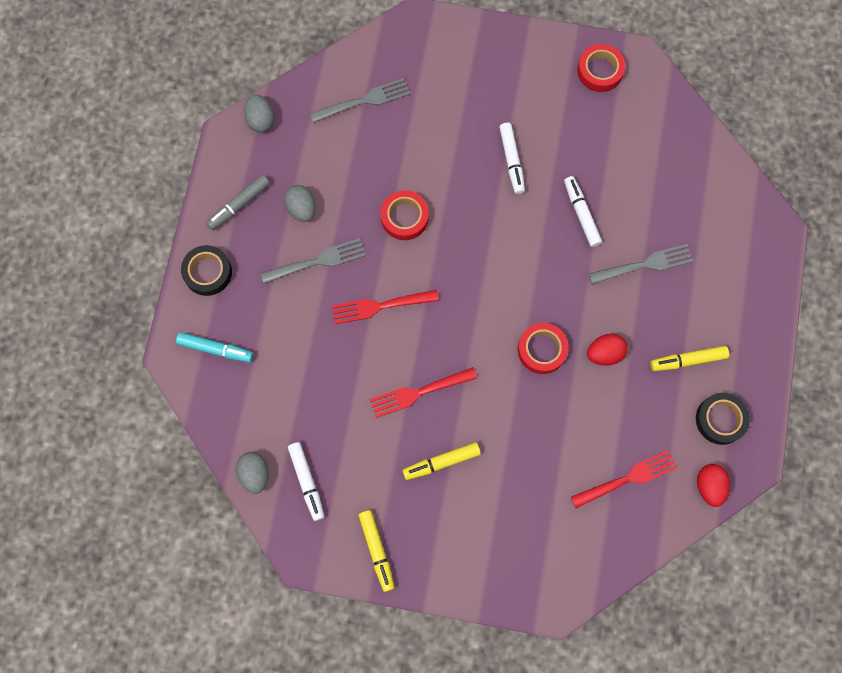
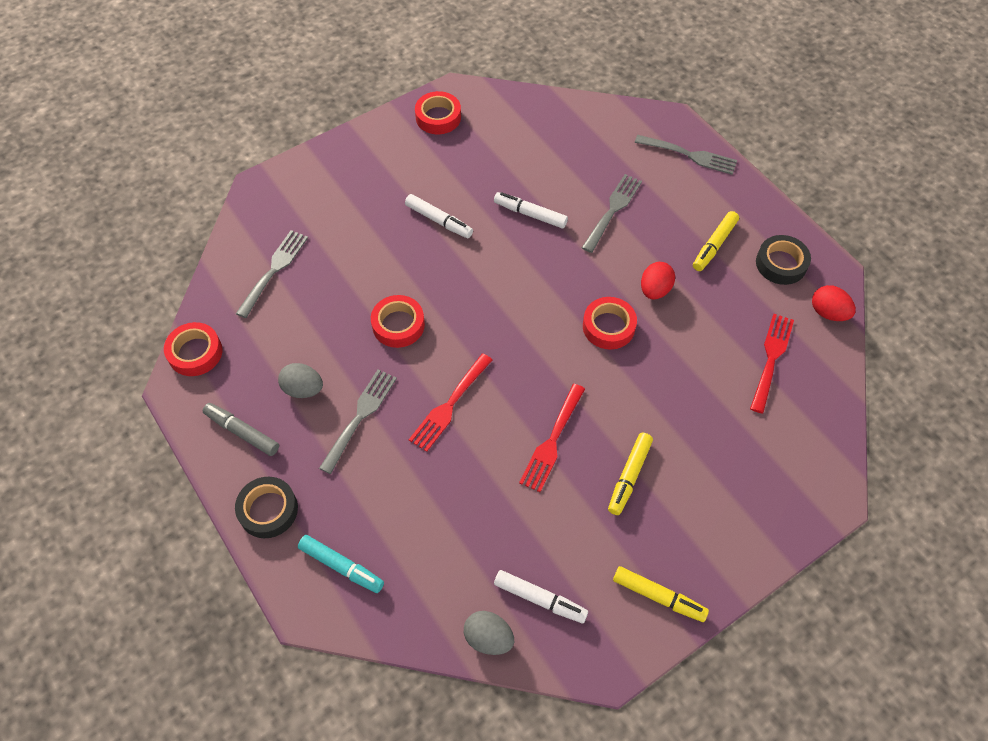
camera: 45 degrees left, 15 degrees down
turquoise marker [176,332,253,363] -> turquoise marker turned 60 degrees clockwise [298,535,384,593]
grey marker [206,175,270,230] -> grey marker turned 120 degrees clockwise [203,403,279,456]
grey egg [244,94,274,133] -> red tape [164,322,222,376]
none -> grey fork [635,135,737,175]

